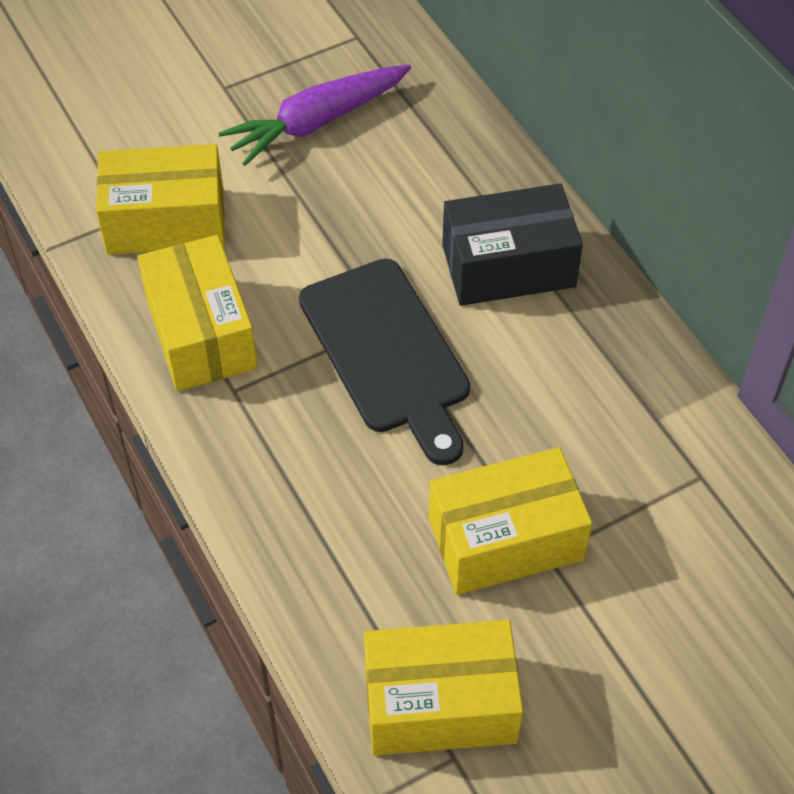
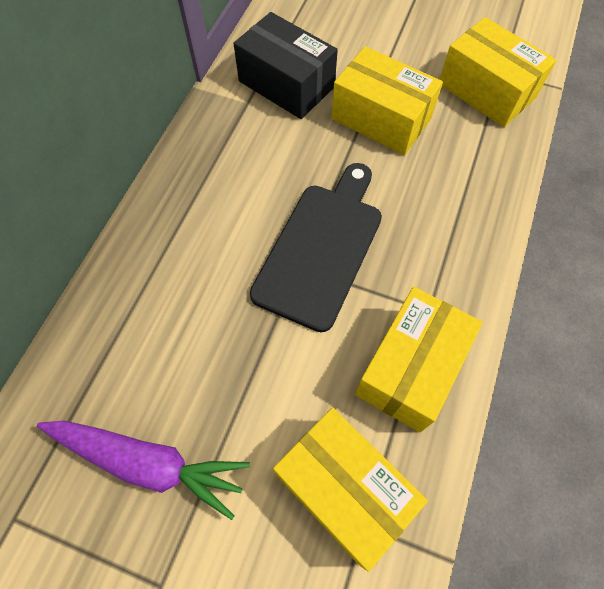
camera: 130 degrees left, 10 degrees up
black box [442,183,583,306] -> black box moved to [233,12,338,119]

